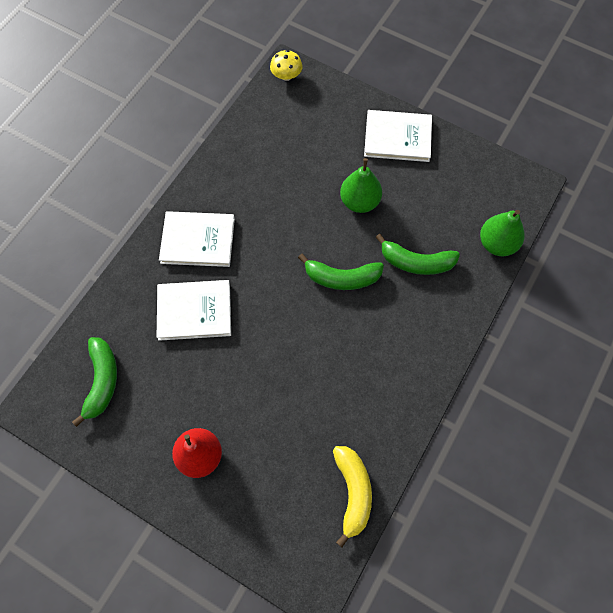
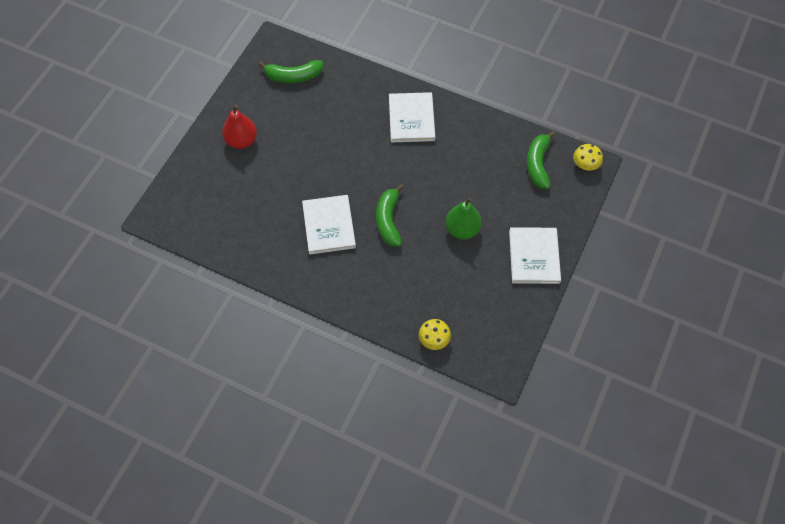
camera: 85 degrees right, 5 degrees down
white book [157,280,231,341] -> white book moved to [302,195,356,255]
yellow banana [333,446,372,547] -> none
green banana [376,234,460,275] -> green banana moved to [527,131,556,189]
green pear [480,210,525,256] -> yellow mushroom [419,319,451,350]

